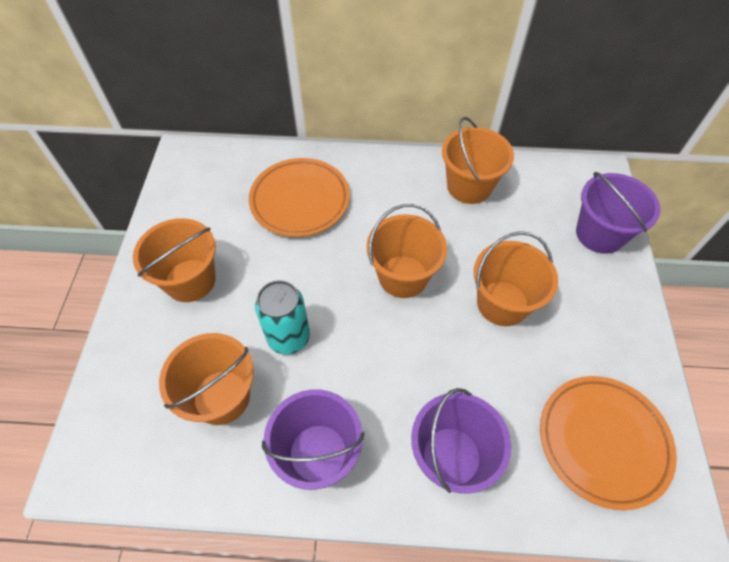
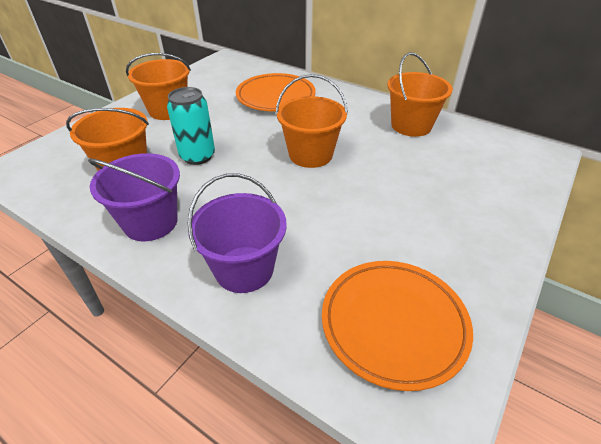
camera: 30 degrees right, 15 degrees down
orange bucket [474,231,558,326] -> none
purple bucket [576,172,660,254] -> none

